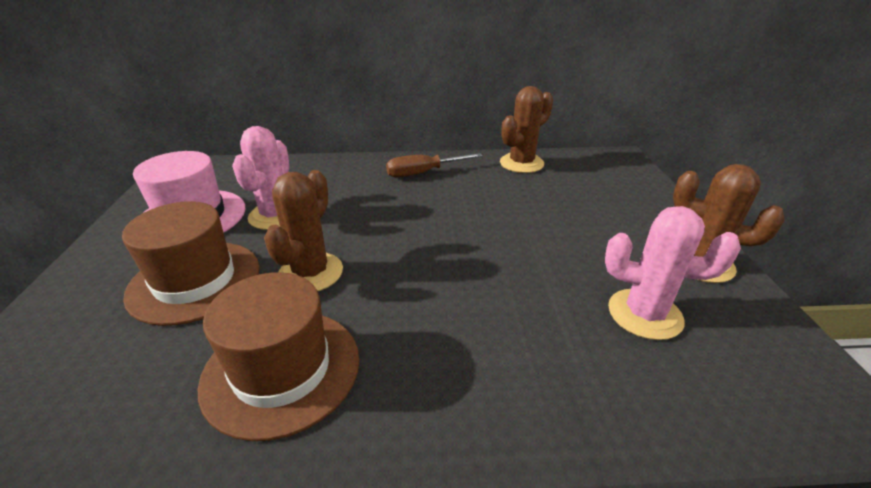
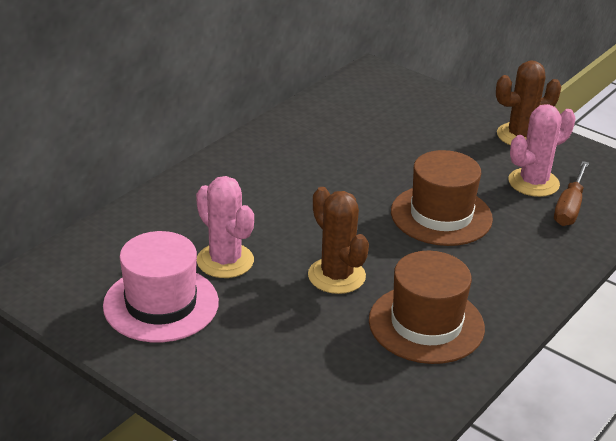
camera: 50 degrees left, 0 degrees up
brown hat [122,201,260,326] -> brown hat moved to [391,150,493,246]
brown screwdriver [386,153,483,177] -> brown screwdriver moved to [554,161,589,226]
brown cactus [500,86,553,173] -> none

